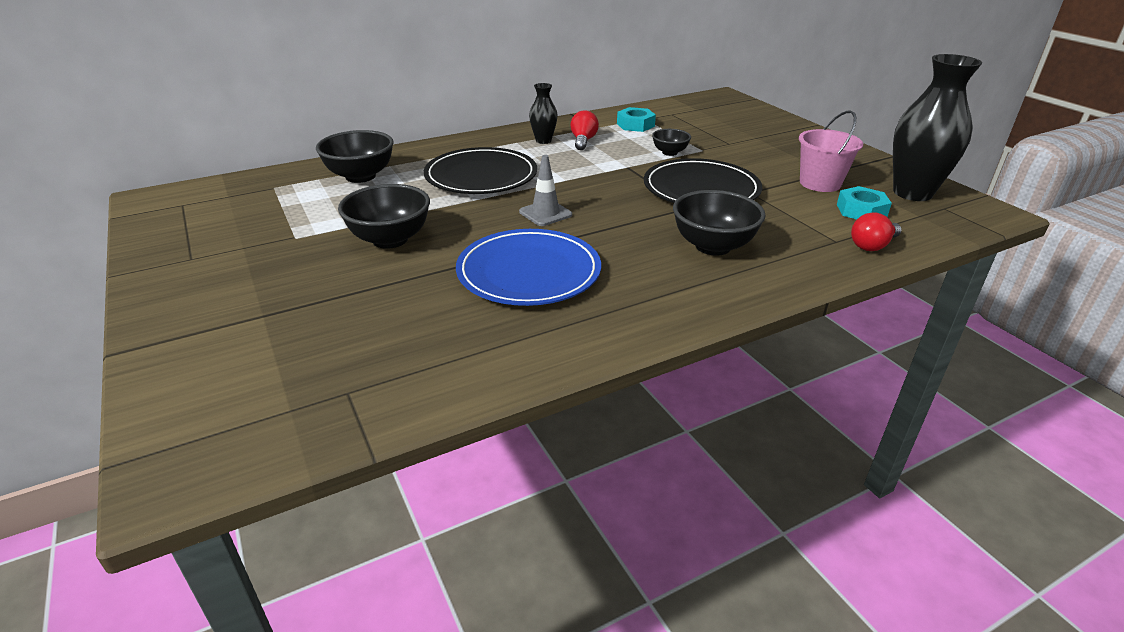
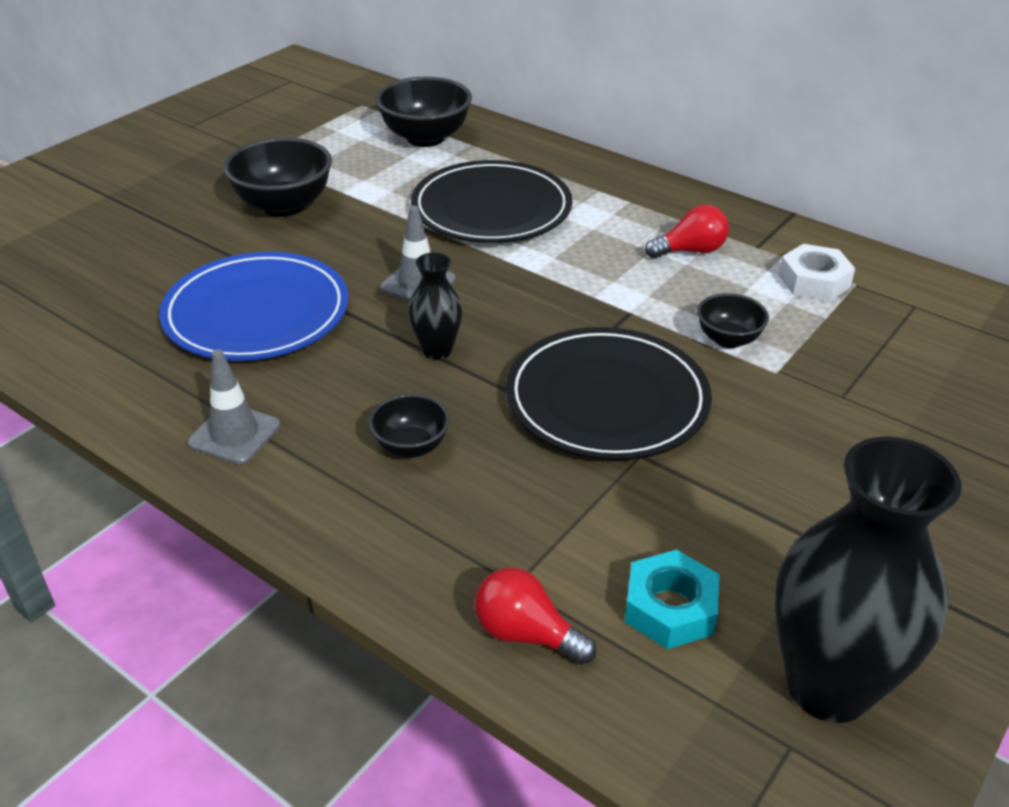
camera: 65 degrees right, 5 degrees up
black vase [529,83,558,144] -> black vase moved to [408,253,463,360]
turquoise nut [617,107,656,132] -> white nut [778,244,855,301]
black bowl [673,190,766,256] -> black bowl [369,394,449,458], size x0.56
pink bucket [799,110,863,192] -> none
none -> grey traffic cone [188,349,280,465]

